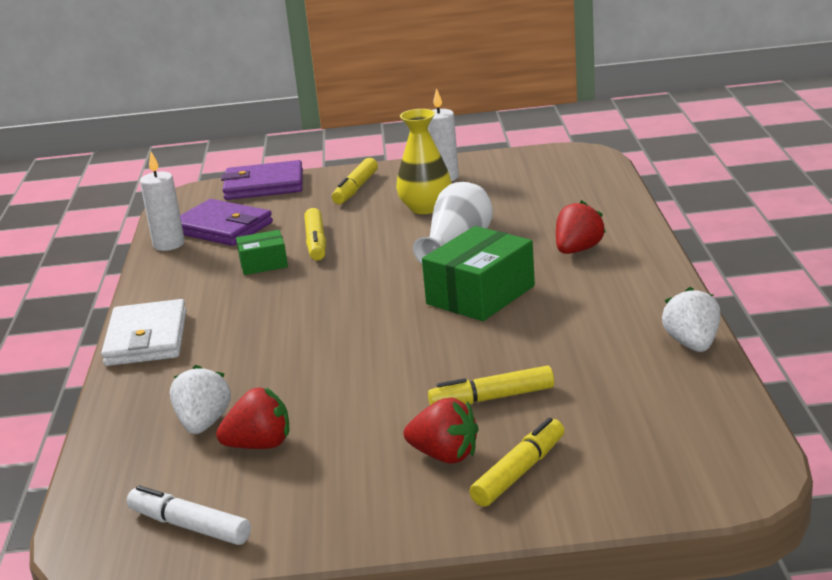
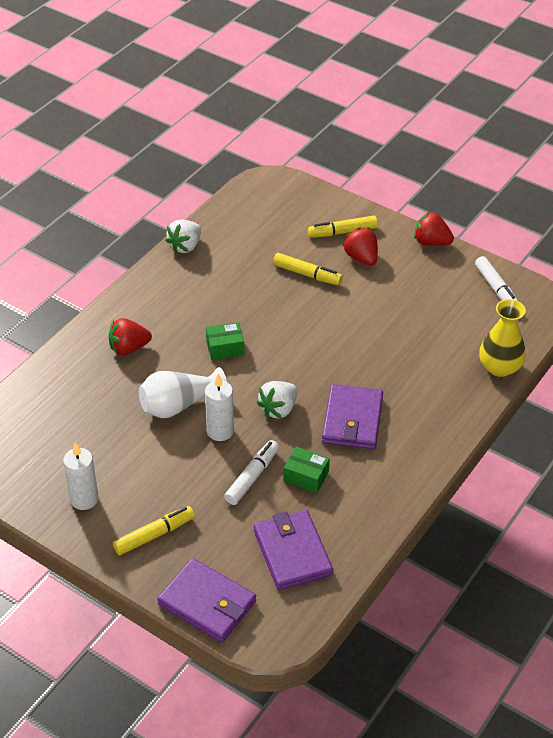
camera: 145 degrees left, 20 degrees up
white wallet [101,299,186,366] -> none
white candle [140,152,185,251] -> white candle moved to [205,374,234,441]
white strawberry [170,365,231,434] -> white strawberry moved to [256,381,297,419]
red strawberry [216,387,289,449] -> red strawberry moved to [414,211,454,246]
yellow marker [304,208,326,261] -> white marker [224,440,279,505]
yellow vase [396,109,452,214] -> yellow vase moved to [479,299,526,377]
green box [422,226,535,321] -> green box [206,322,245,360], size x0.55
none -> purple wallet [322,384,383,449]

